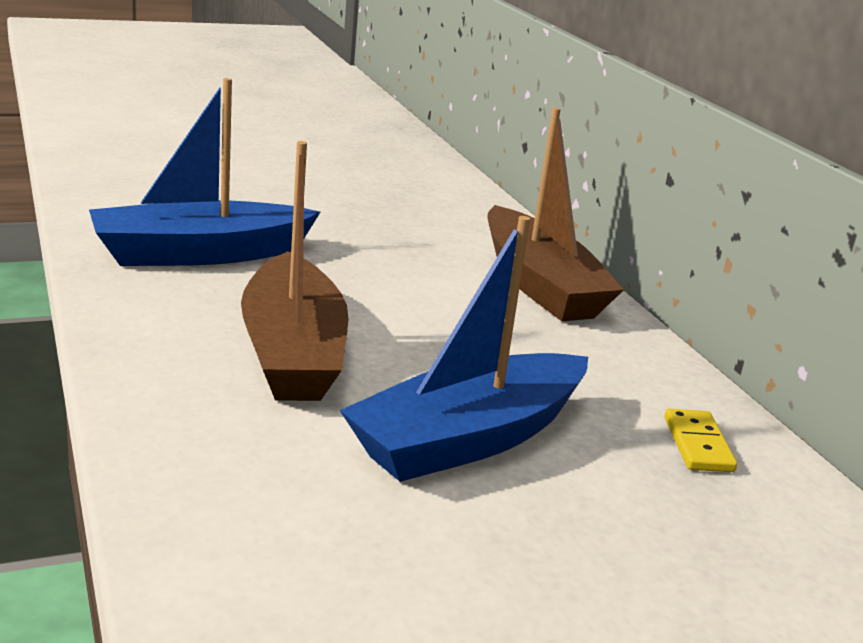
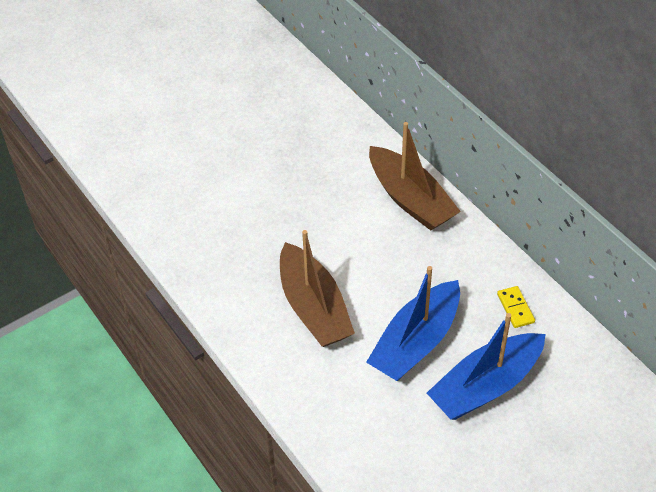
camera: 10 degrees left, 25 degrees up
blue boat [89,78,320,266] -> blue boat moved to [427,313,546,420]

